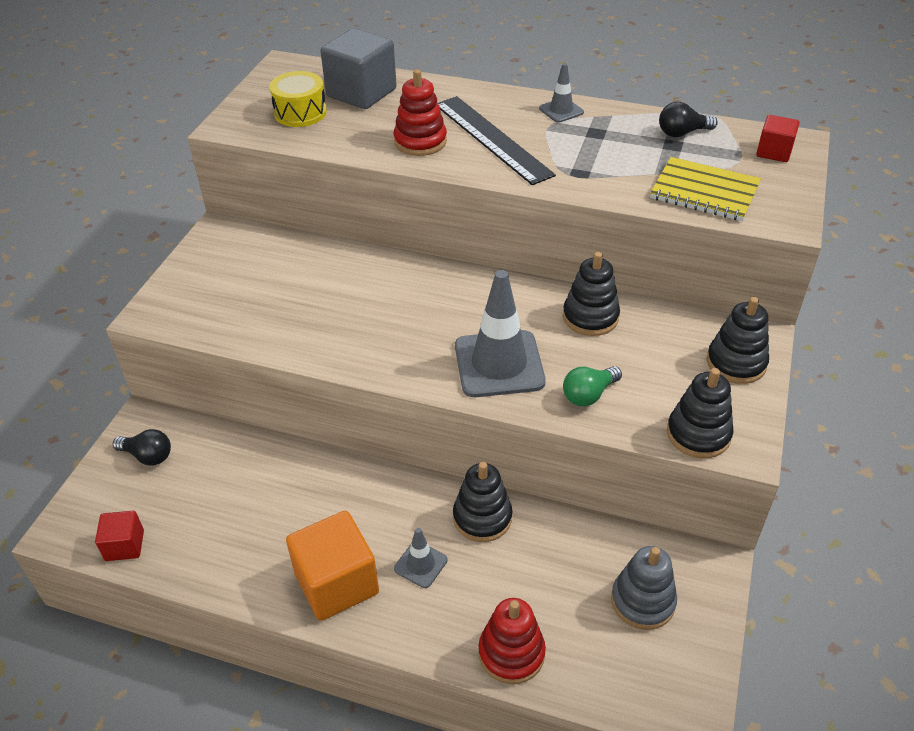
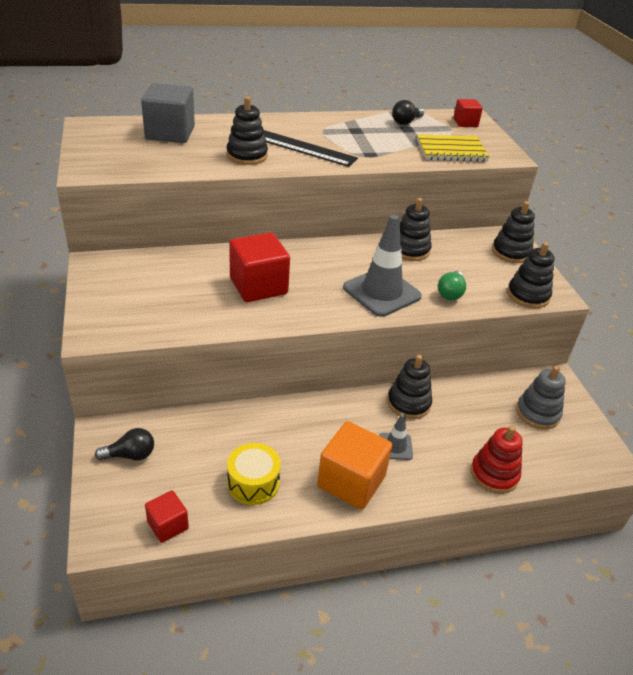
camera: 35 degrees left, 5 degrees down
yellow drum [269,71,327,127] -> yellow drum moved to [227,443,281,505]
red stacking toy [394,69,447,156] -> black stacking toy [227,97,268,165]
grey traffic cone [539,63,584,123] -> none
none -> red cube [229,232,290,302]

